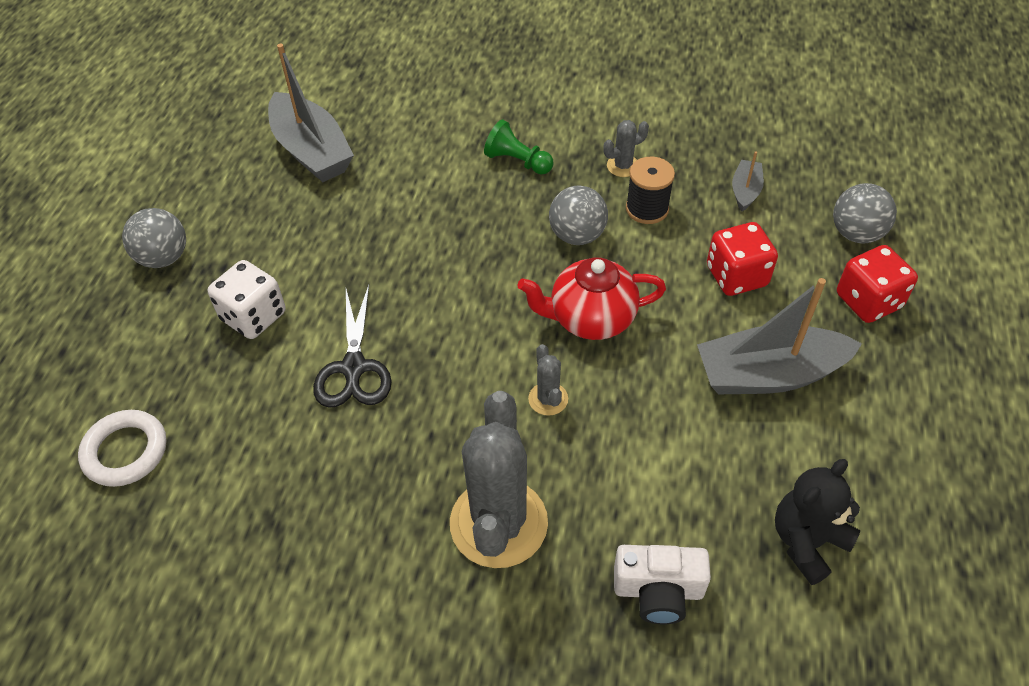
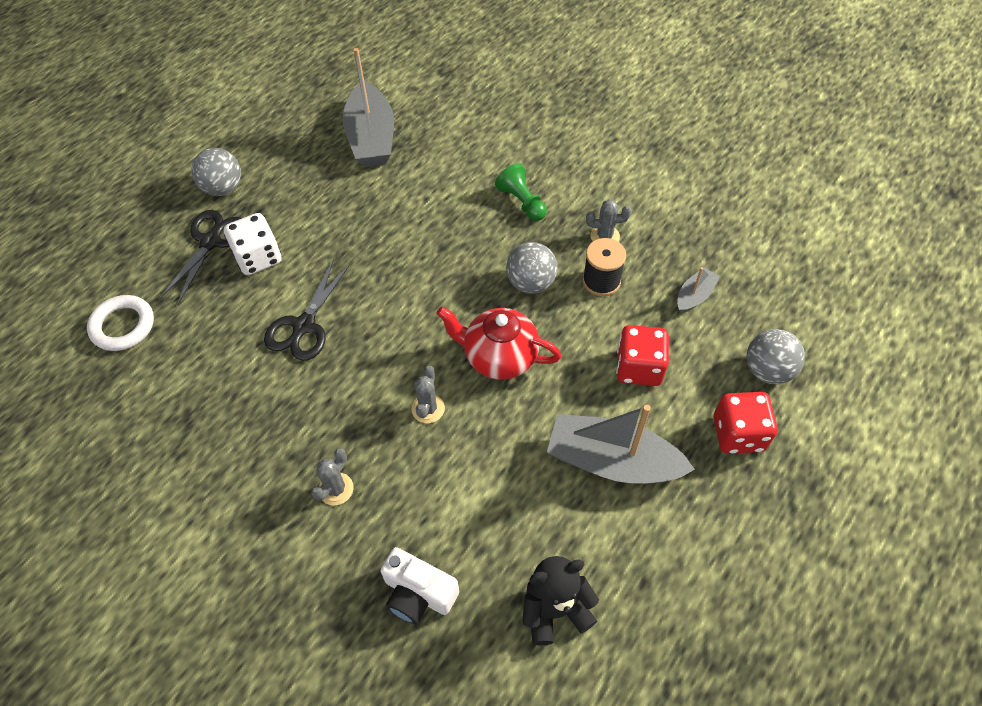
camera: 25 degrees right, 5 degrees up
grey cactus [450,391,548,568] -> grey cactus [311,448,354,505], size x0.44
none -> black scissors [159,210,242,305]

